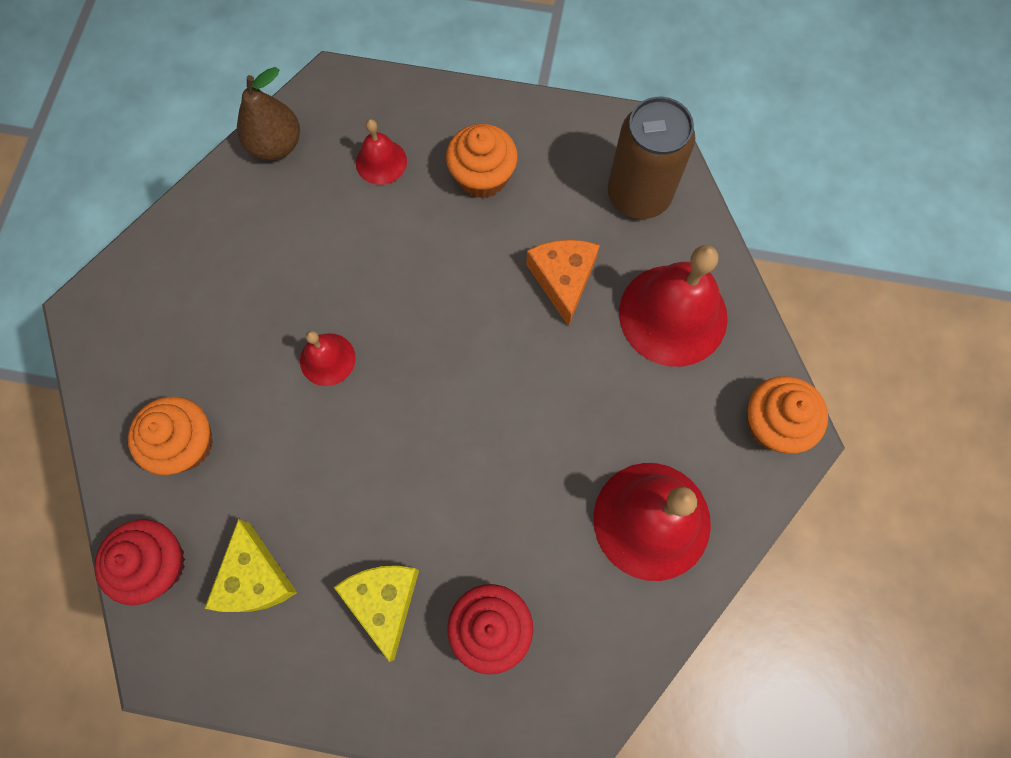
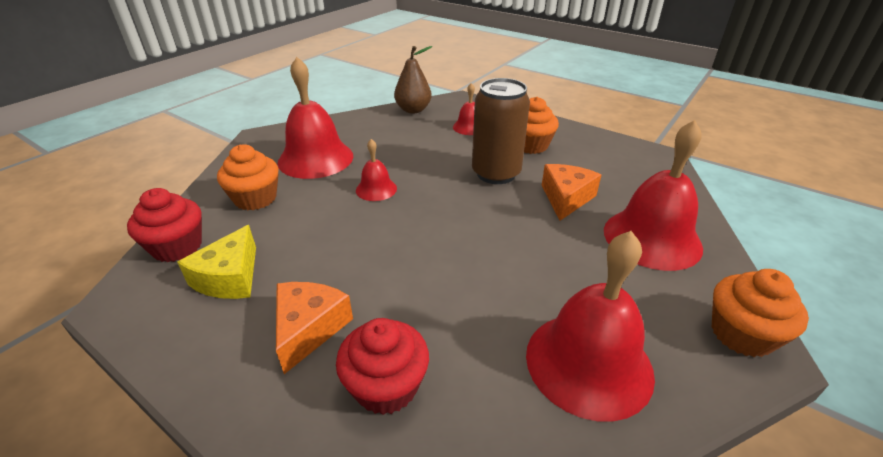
camera: 25 degrees right, 35 degrees down
yellow cheese [334,566,419,662] -> orange cheese [276,282,353,374]
brown can [608,97,695,219] -> brown can moved to [472,78,530,184]
none -> red bell [278,57,353,179]

